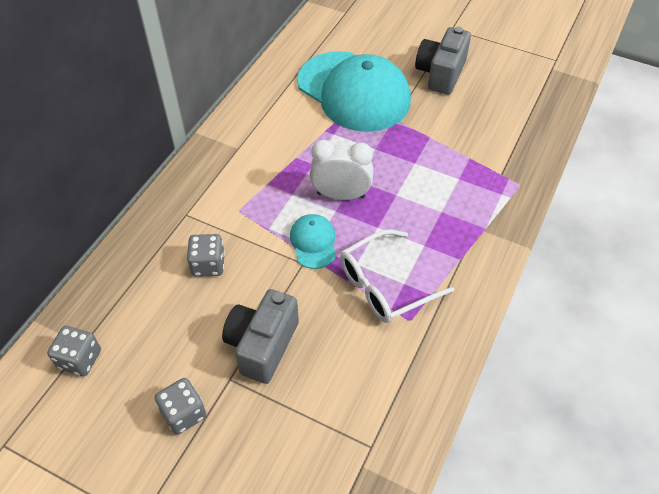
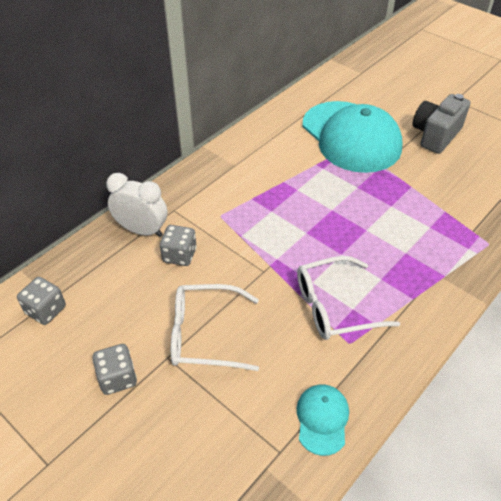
camera: 15 degrees right, 5 degrees down
grey camera [222,289,299,384] -> white glasses [171,284,259,371]
turquoise cap [290,214,336,269] -> turquoise cap moved to [296,384,349,456]
white clock [310,140,373,200] -> white clock moved to [106,173,167,237]

